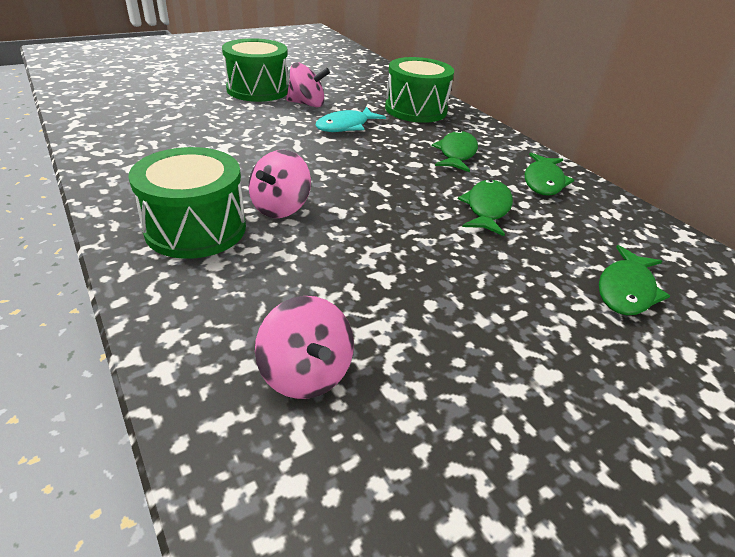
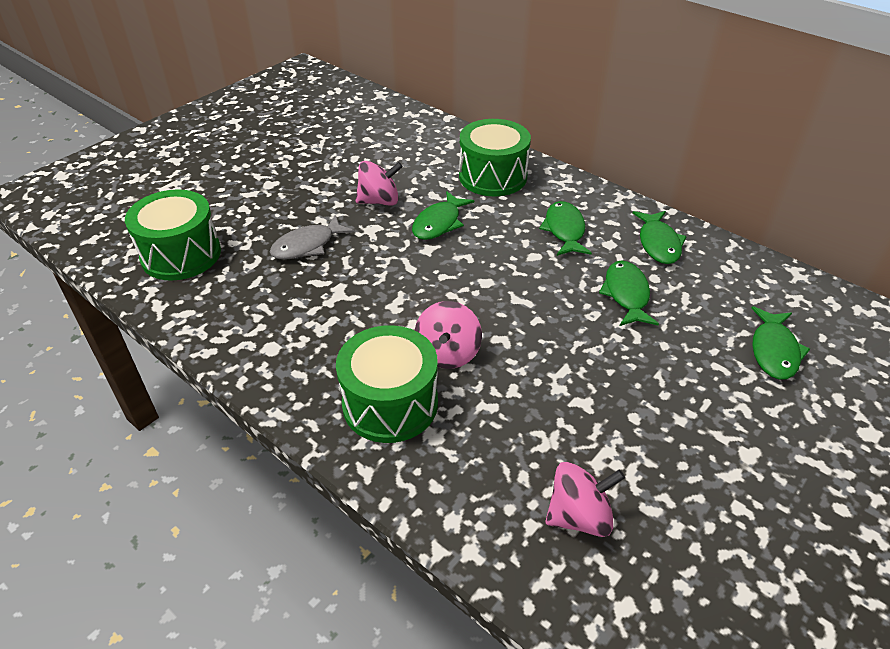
camera: 15 degrees left, 5 degrees up
green drum [222,38,288,102] -> green drum moved to [125,189,221,281]
pink spinning top [255,296,354,399] -> pink spinning top turned 60 degrees counterclockwise [545,462,625,537]
turquoise fish [315,107,386,132] -> green fish [412,191,474,240]
none -> grey fish [270,215,354,260]

